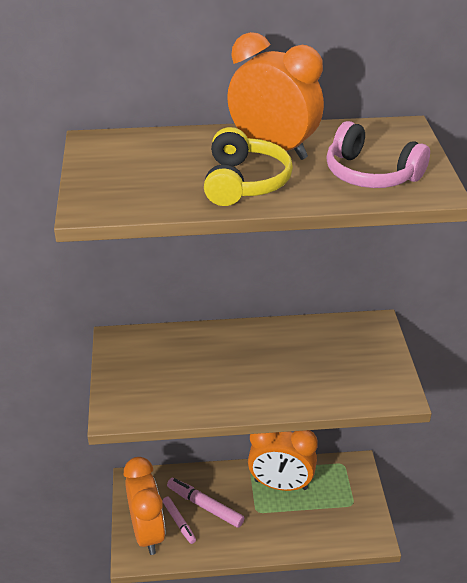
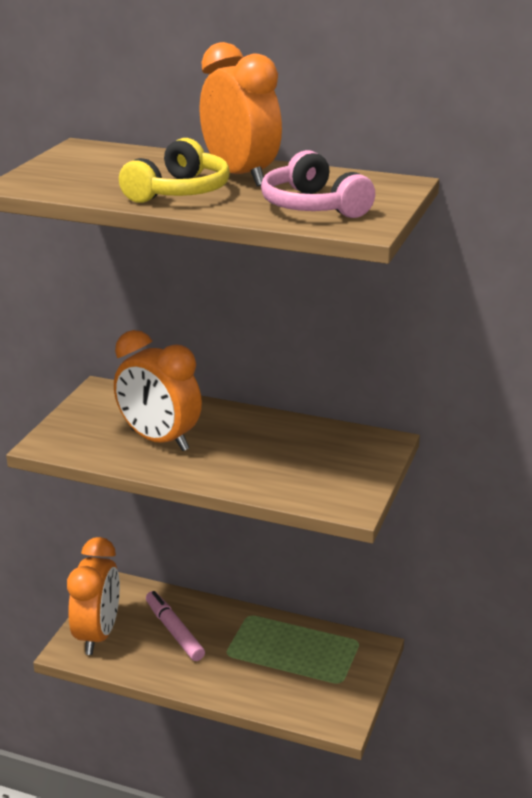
camera: 25 degrees right, 10 degrees down
pink marker [162,497,196,544] -> none
orange clock [248,430,318,491] -> orange clock moved to [114,330,202,451]

